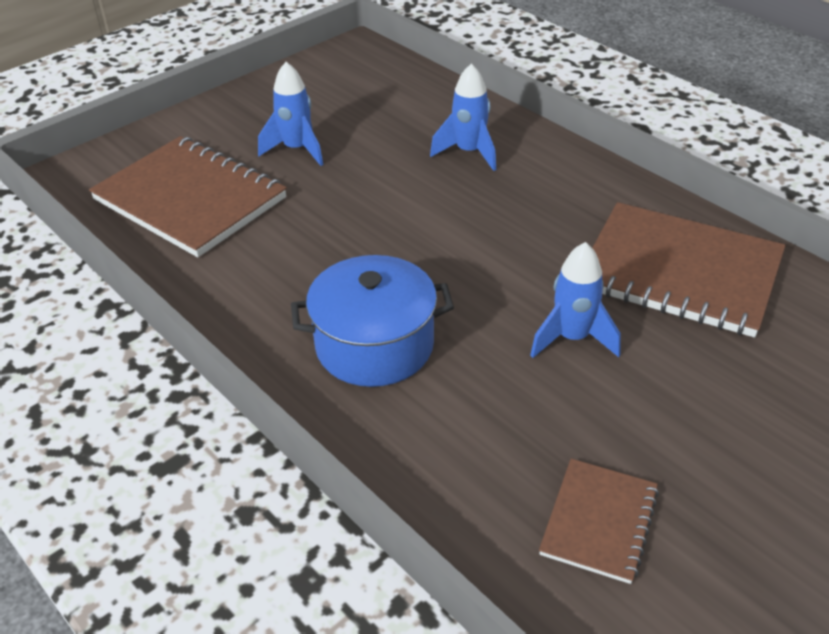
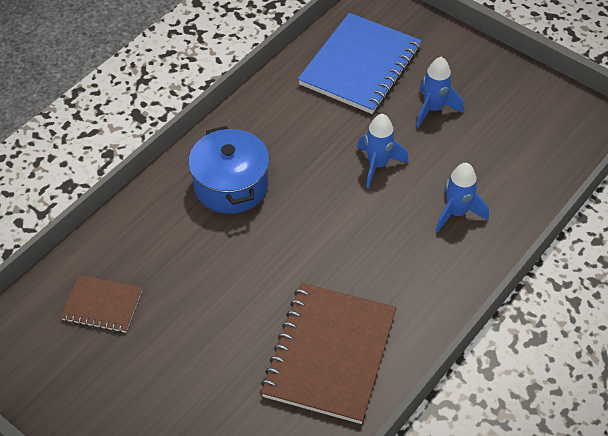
camera: 80 degrees right, 10 degrees up
brown notebook [89,136,287,257] -> blue notebook [298,13,422,114]
blue rocket [530,242,621,358] -> blue rocket moved to [357,114,408,188]

